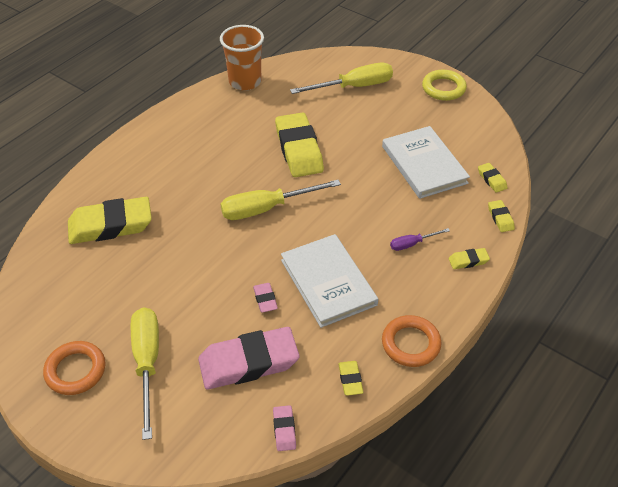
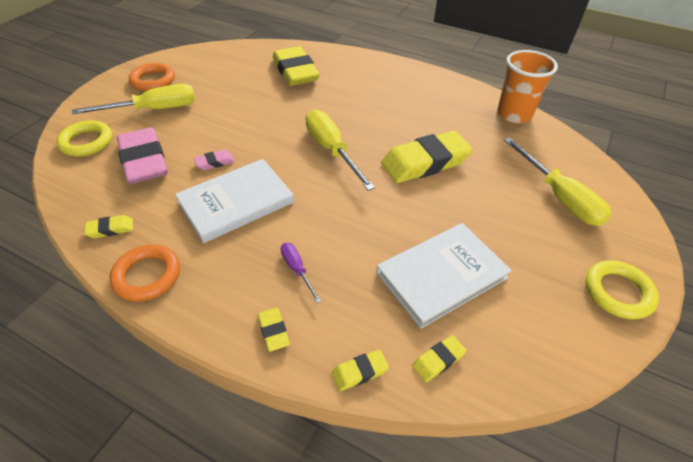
camera: 80 degrees right, 0 degrees up
pink eraser [273,405,296,451] -> none
none -> yellow ring [56,120,112,157]

